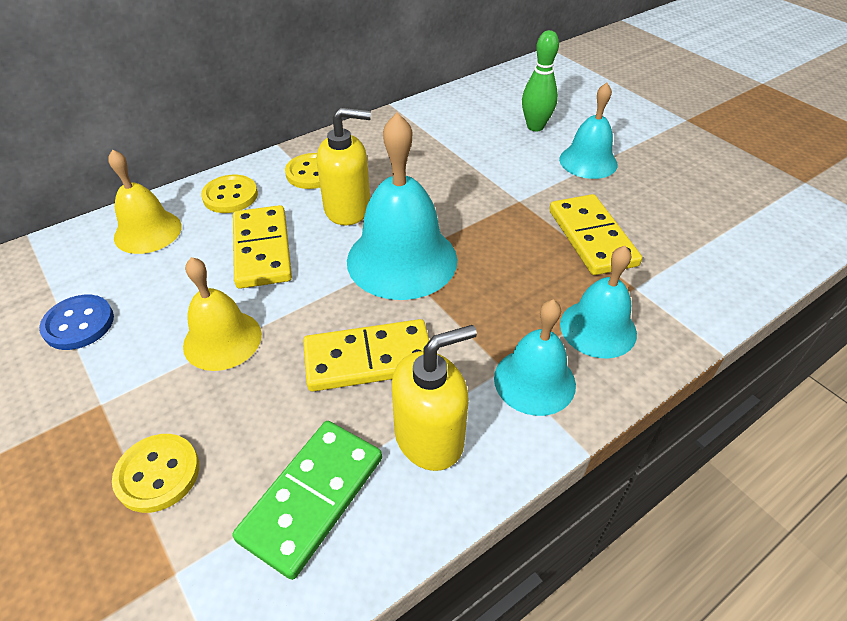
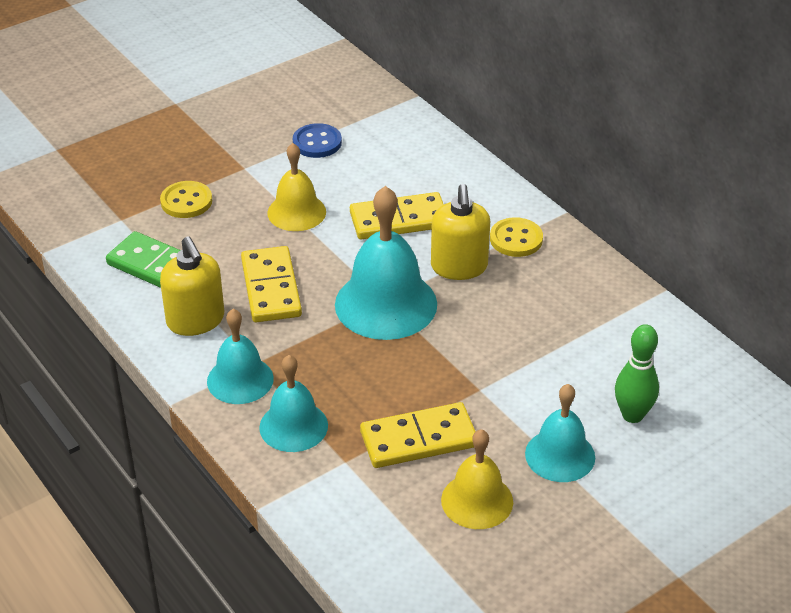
camera: 90 degrees right, 5 degrees down
yellow bell [108,149,182,254] -> yellow bell moved to [441,429,513,529]
yellow button [201,175,258,213] -> none

